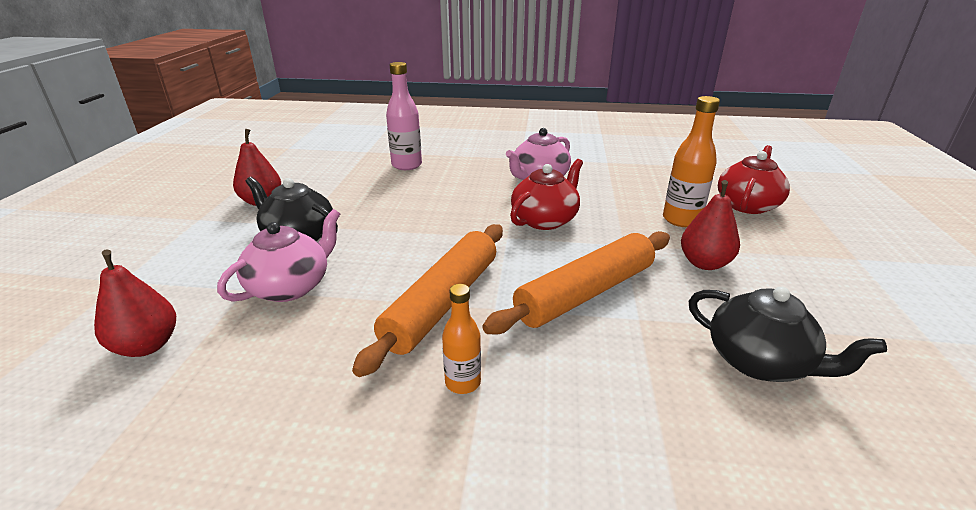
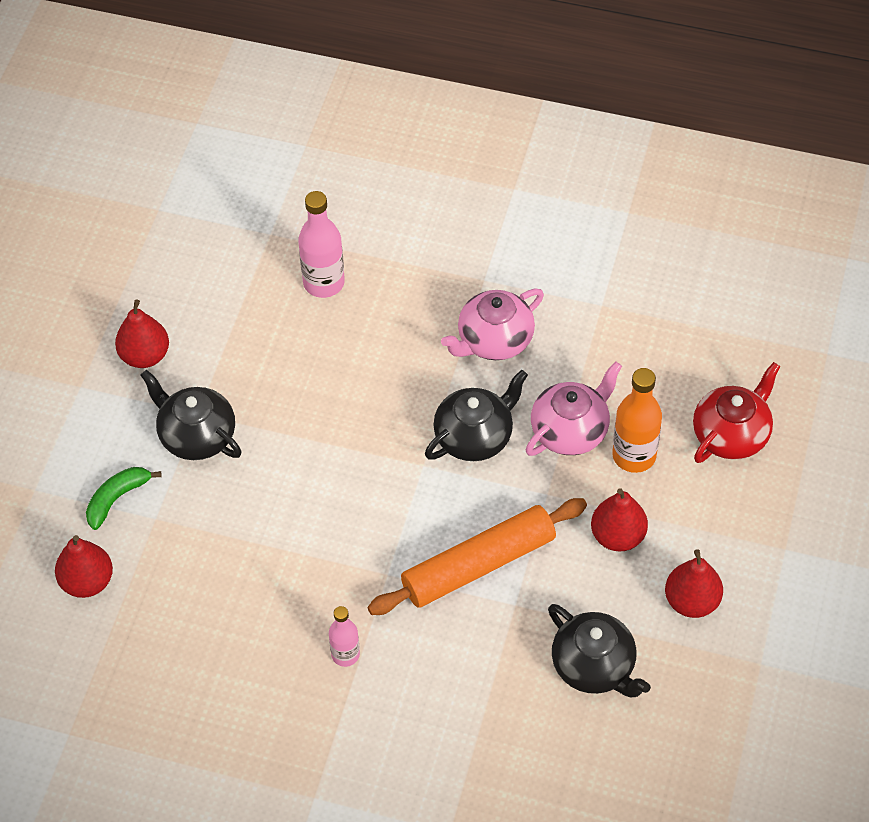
camera: 10 degrees right, 25 degrees up
pink teapot [217,209,340,302] -> pink teapot moved to [526,361,622,456]
orange rolling pin [352,224,503,377] -> none
orange bottle [442,284,481,394] -> pink bottle [329,606,360,667]
red teapot [510,159,583,230] -> black teapot [425,370,528,461]
none -> green banana [86,467,162,530]
none -> red pear [665,549,723,618]

